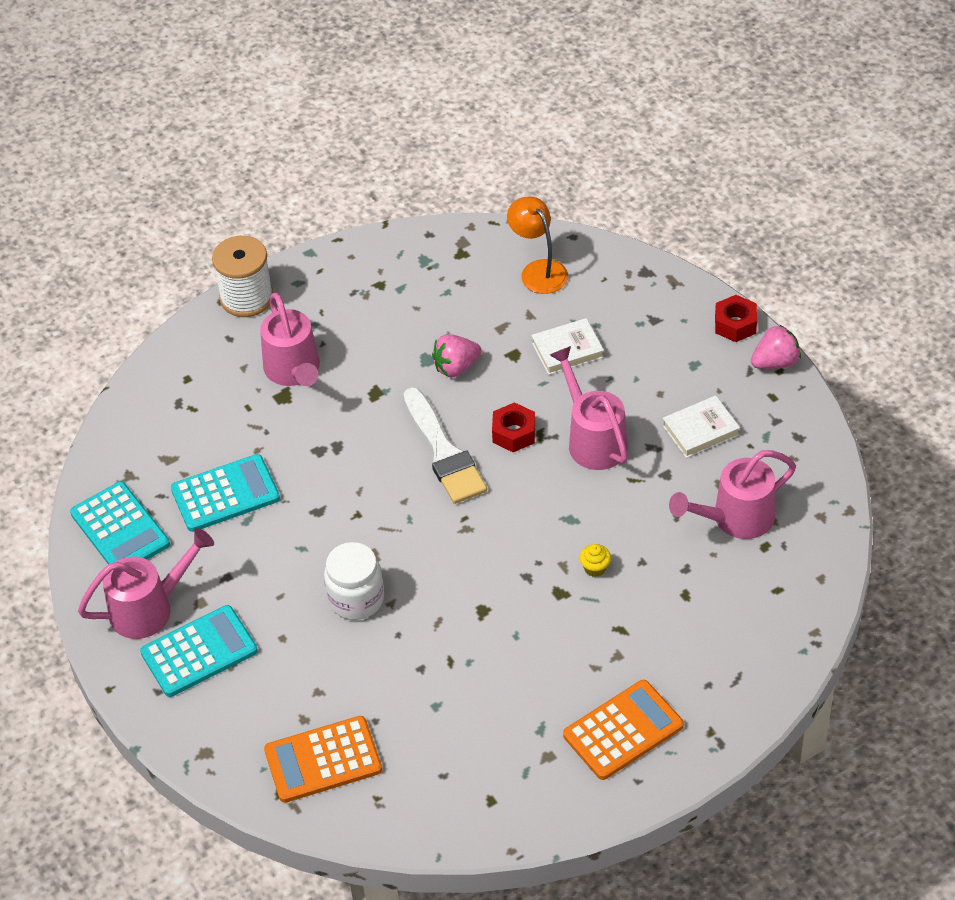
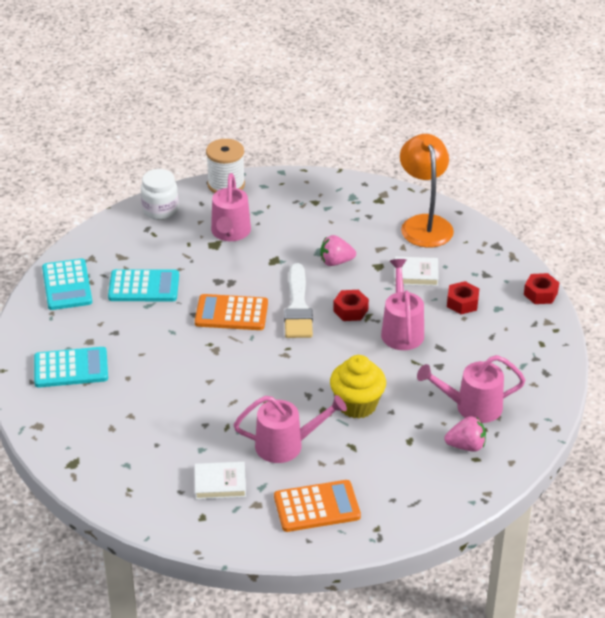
camera: 20 degrees right, 10 degrees down
pink watering can [78,528,214,639] -> pink watering can moved to [234,395,347,463]
orange calculator [264,716,382,803] -> orange calculator moved to [195,294,268,330]
white jar [324,542,384,620] -> white jar moved to [141,169,179,220]
orange lamp [507,196,568,294] -> orange lamp [400,134,454,248], size x1.54
yellow cupcake [580,544,611,577] -> yellow cupcake [330,355,386,419], size x2.40
white book [662,395,740,458] -> white book moved to [195,462,246,499]
pink strawberry [751,325,801,369] -> pink strawberry moved to [444,416,486,452]
none -> red nut [447,281,480,314]

